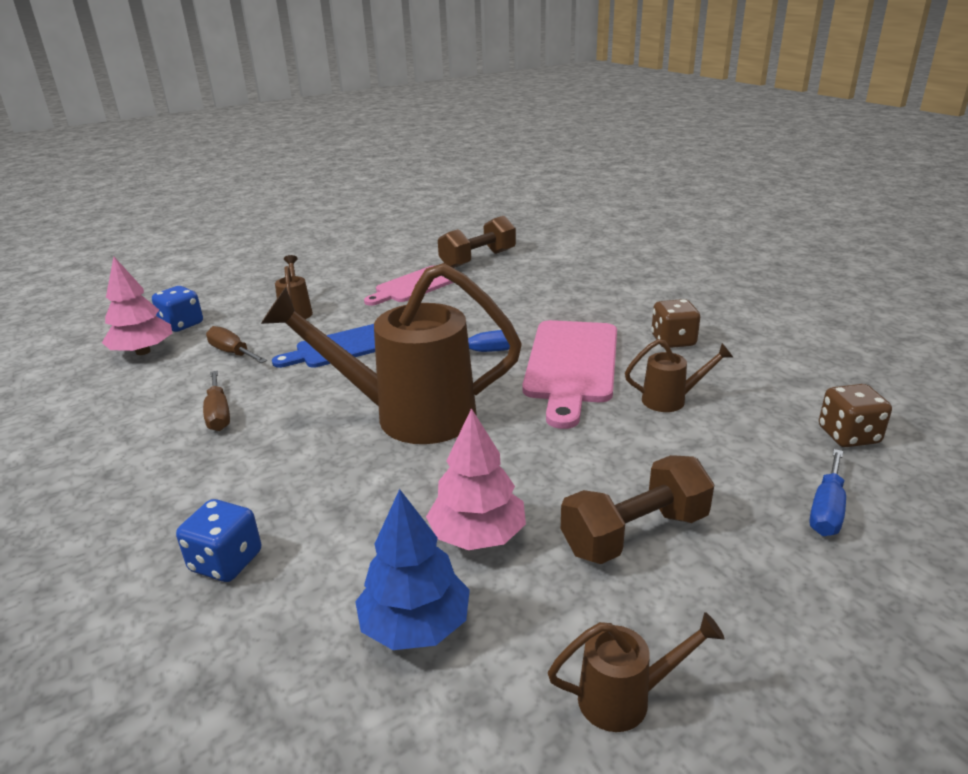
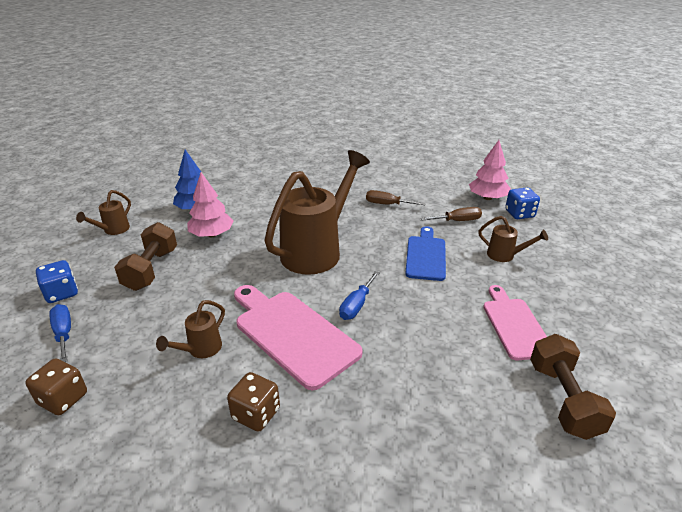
camera: 125 degrees right, 5 degrees up
blue dice [176,499,261,582] -> blue dice moved to [36,260,78,303]

